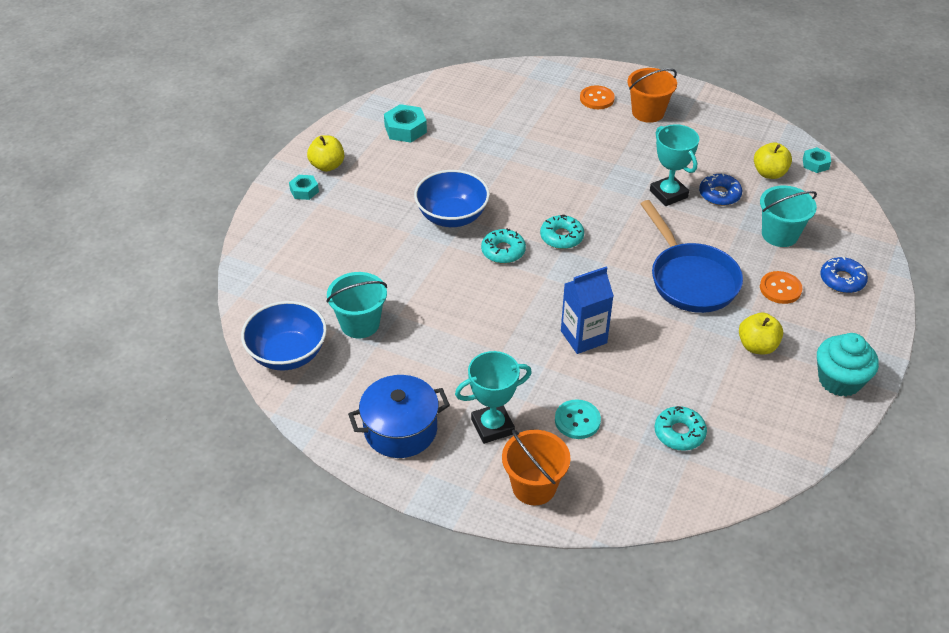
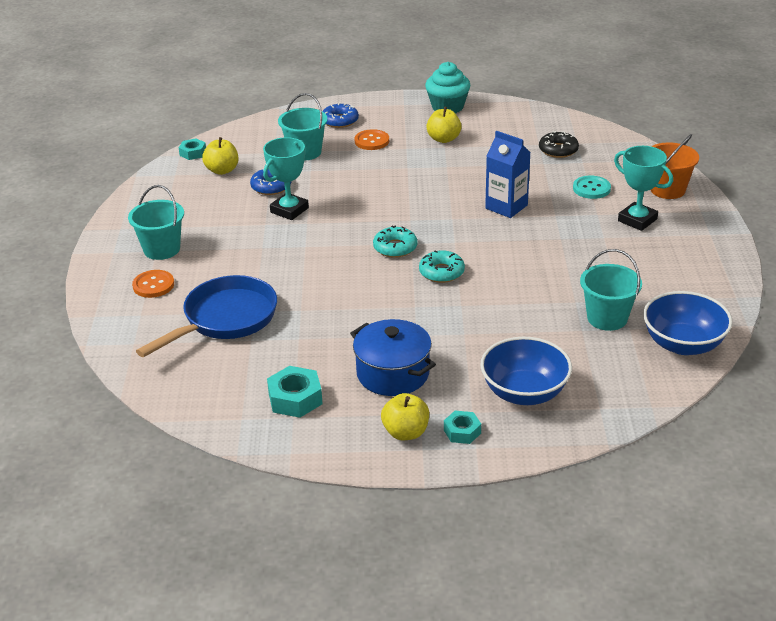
camera: 115 degrees left, 10 degrees down
blue pot [348,375,450,458] -> blue pot moved to [350,319,436,396]
blue bowl [414,170,490,227] -> blue bowl moved to [480,337,572,405]
orange bucket [628,68,677,123] -> turquoise bucket [128,185,184,260]
blue pan [641,200,743,313] -> blue pan moved to [136,275,277,357]
turquoise donut [655,406,707,451] -> black donut [539,131,579,158]

